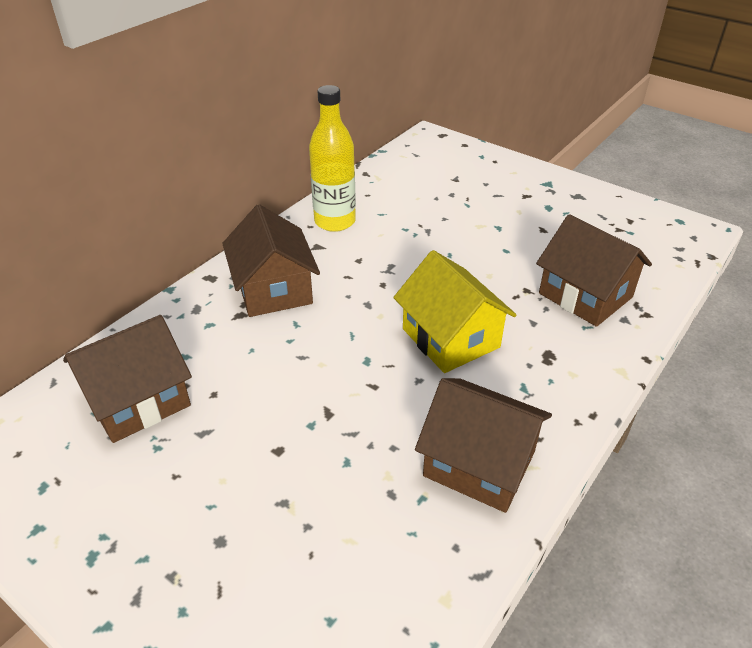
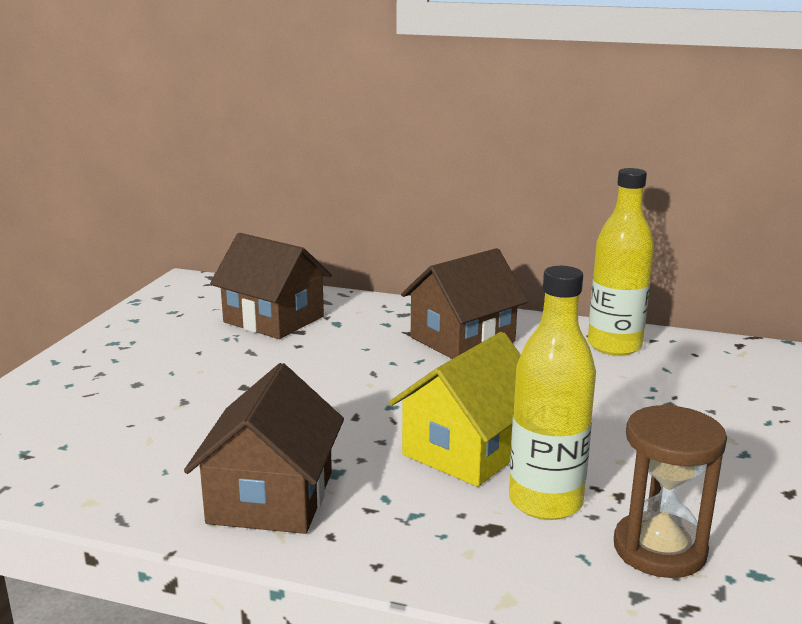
camera: 70 degrees right, 20 degrees down
brown house [536,214,652,327] -> brown hourglass [614,404,727,578]
none -> yellow bottle [509,266,596,520]

